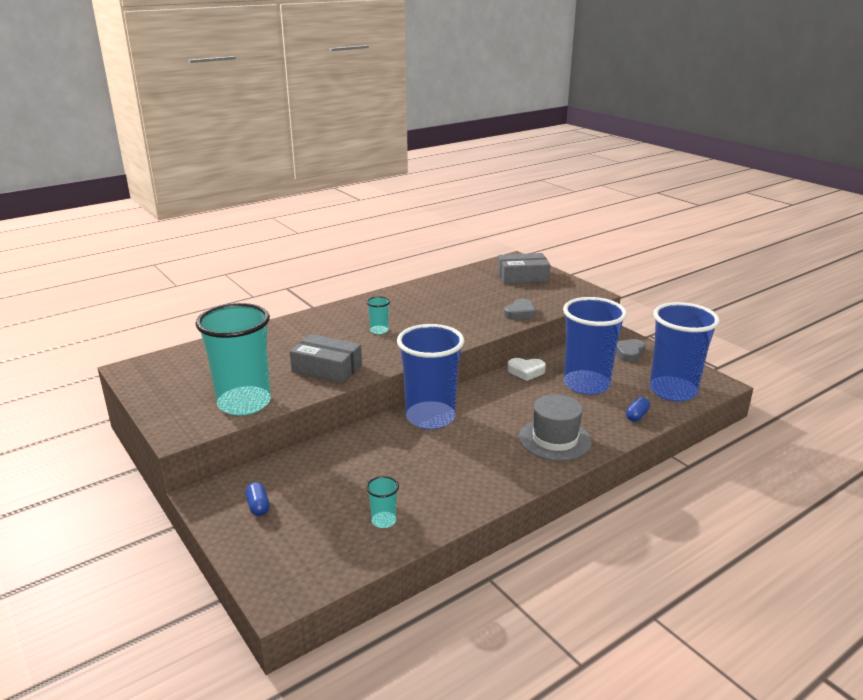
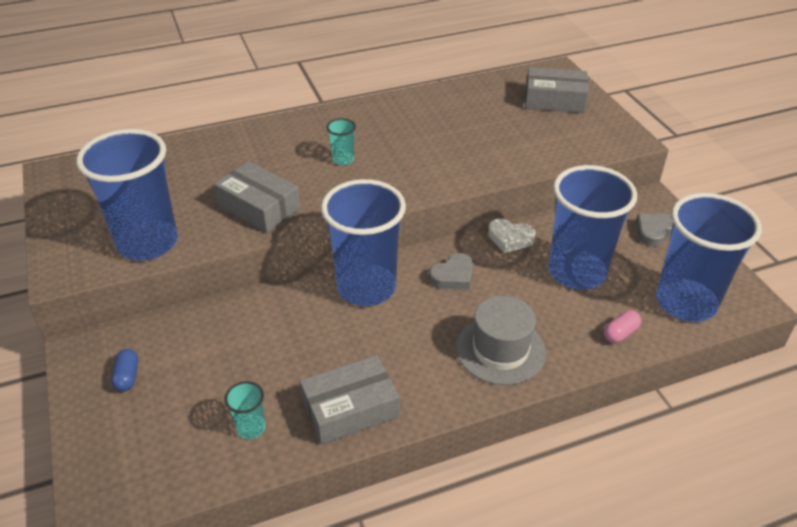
camera: 15 degrees right, 15 degrees up
turquoise cup [196,303,271,415] -> blue cup [76,129,178,261]
grey heart [504,299,536,320] -> grey heart moved to [429,253,473,290]
blue capsule [626,397,650,422] -> pink capsule [604,310,641,343]
none -> grey box [300,355,400,445]

